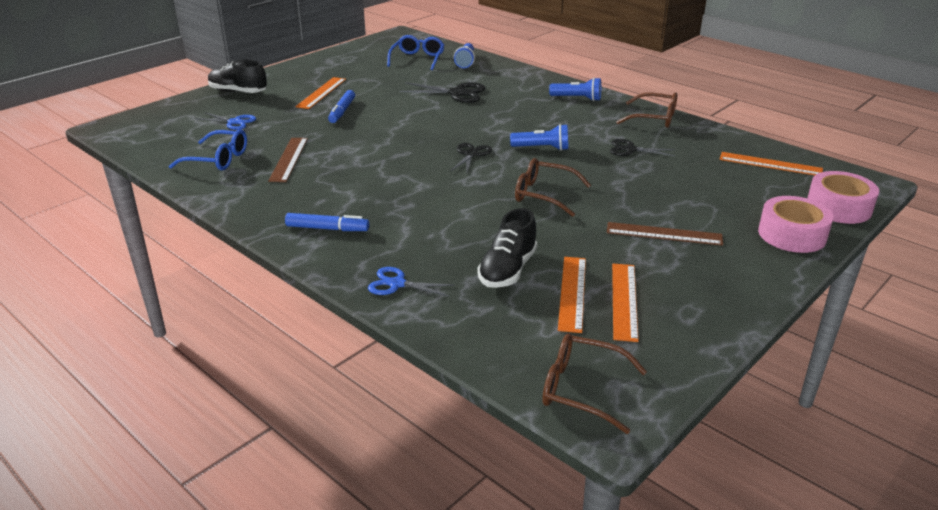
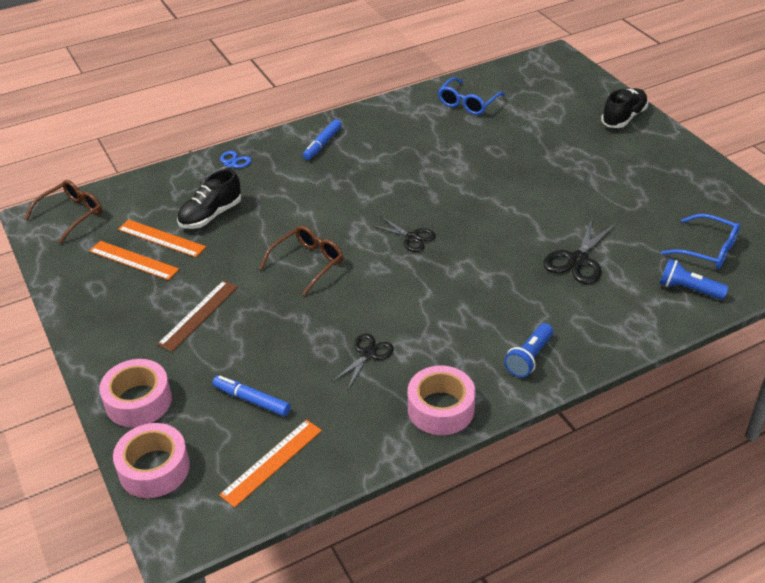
camera: 110 degrees right, 10 degrees up
blue scissors [198,112,256,130] -> none
brown ruler [268,138,308,182] -> none
orange ruler [295,77,346,109] -> none
blue marker [328,90,355,123] -> blue marker moved to [213,375,291,417]
black shoe [478,208,537,288] -> black shoe turned 90 degrees counterclockwise [177,169,241,229]
blue flashlight [510,124,568,151] -> none
brown glasses [616,92,677,128] -> pink tape [408,366,476,435]

